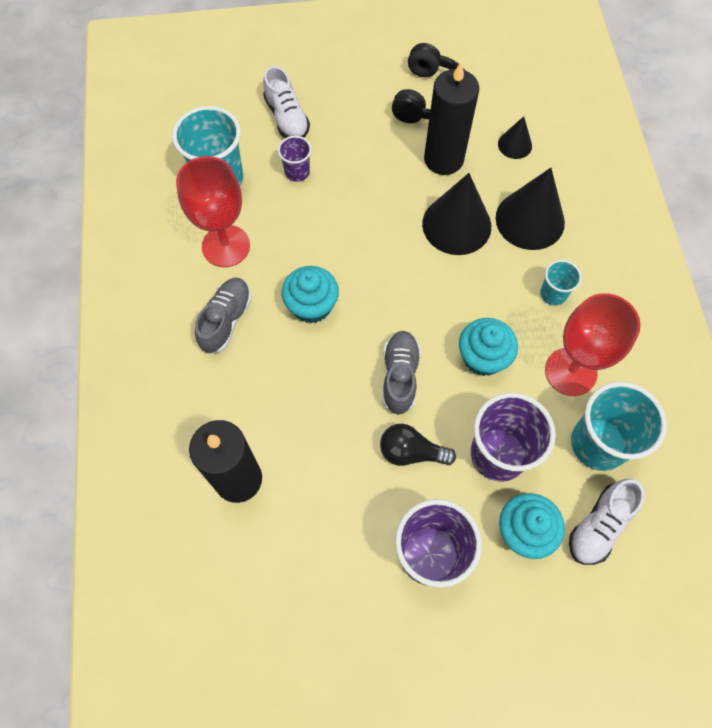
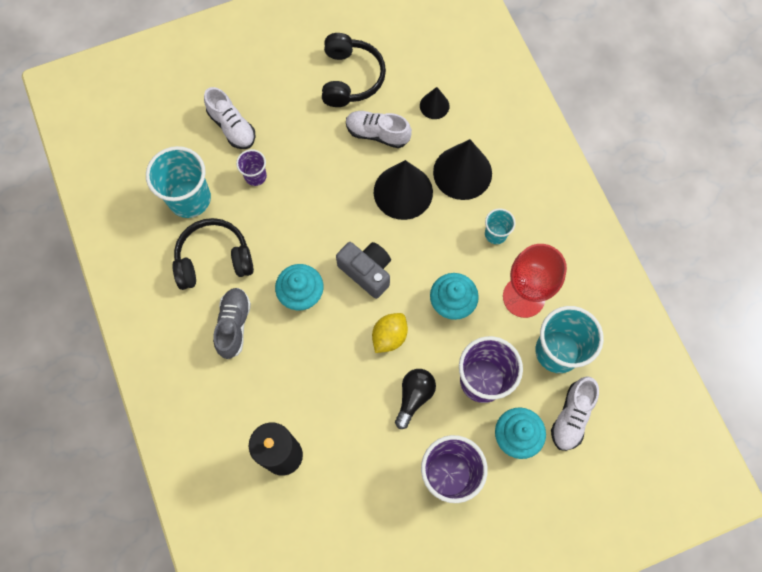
camera: 15 degrees left, 5 degrees up
red goblet [176,156,250,267] -> black headphones [172,218,254,290]
black light bulb [380,424,456,466] -> black light bulb turned 120 degrees clockwise [395,369,436,429]
grey shoe [382,331,421,415] -> yellow lemon [372,313,408,353]
black candle [424,62,479,175] -> white shoe [346,111,412,148]
none -> grey camera [336,242,391,299]

